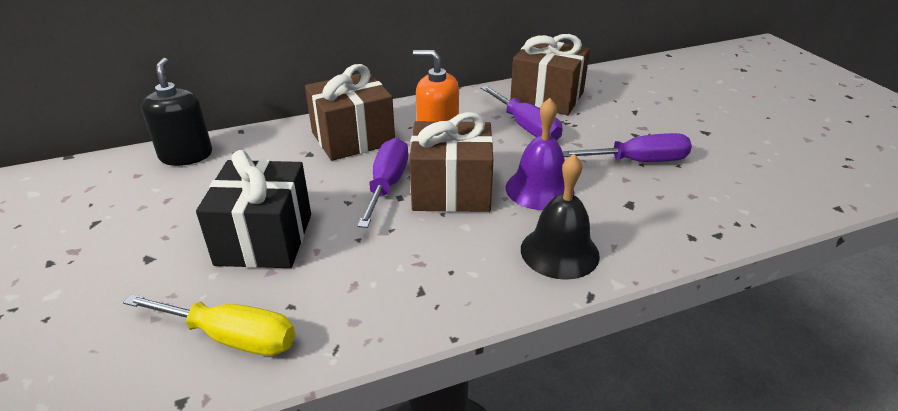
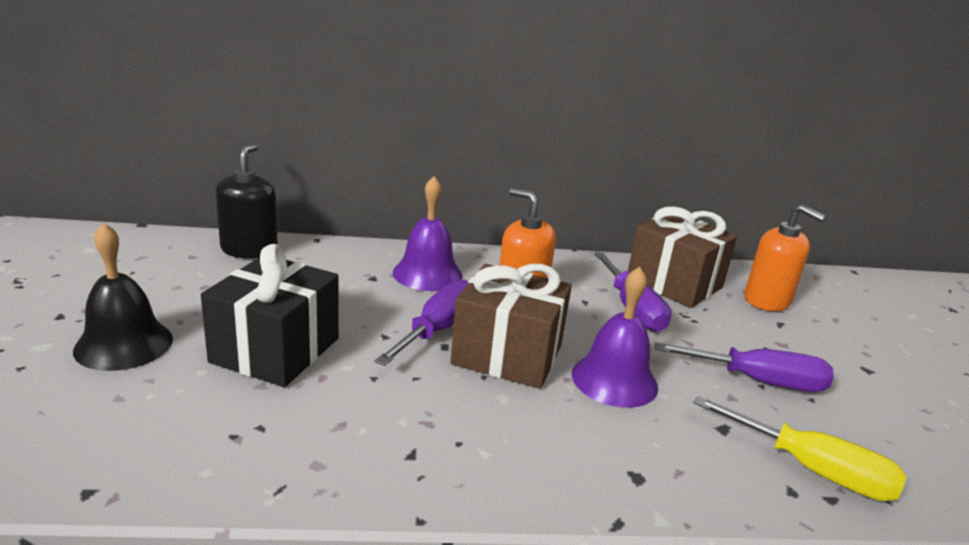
camera: 15 degrees right, 10 degrees down
yellow screwdriver [123,294,295,356] -> yellow screwdriver moved to [693,396,907,501]
brown gift [305,64,395,161] -> purple bell [393,176,463,291]
black bell [521,154,600,280] -> black bell moved to [73,223,173,371]
none -> orange soap dispenser [744,205,826,311]

